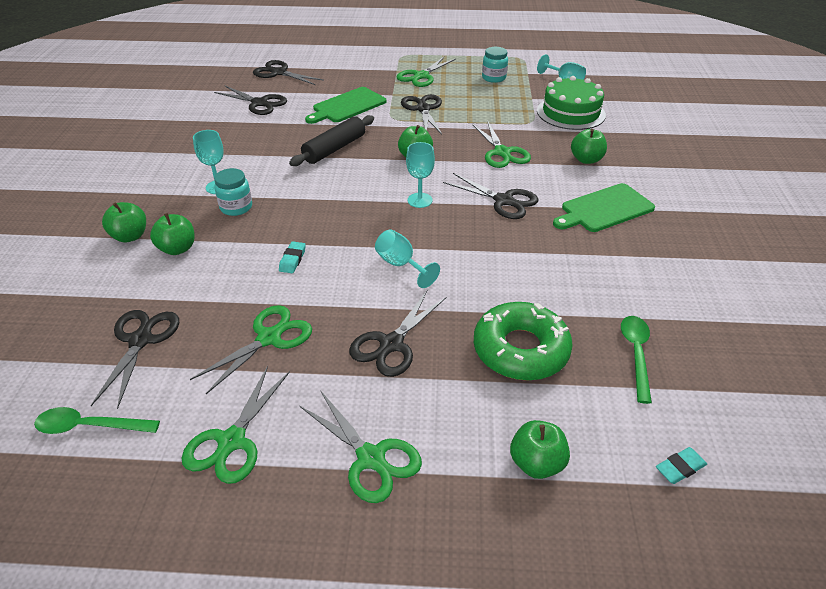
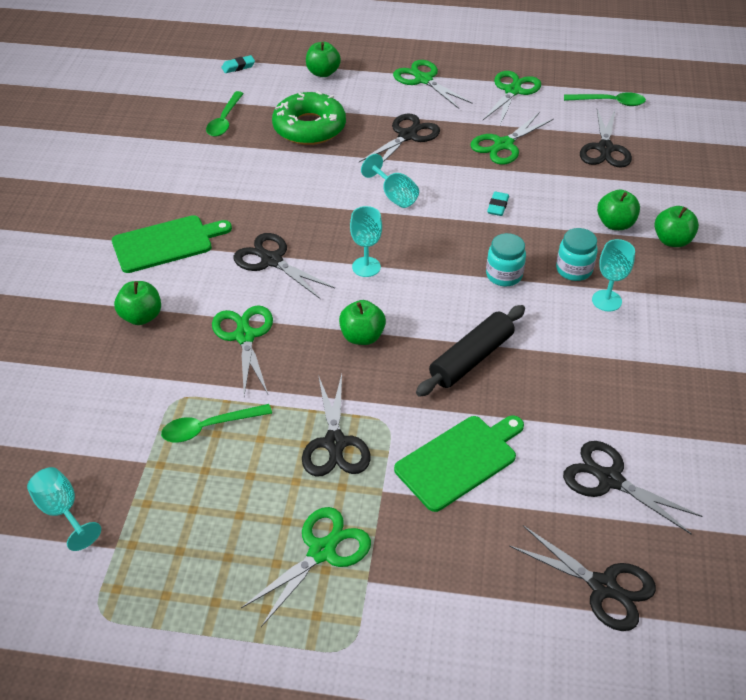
camera: 175 degrees left, 5 degrees up
turquoise jar [482,47,508,83] -> turquoise jar moved to [486,233,526,286]
green cake [537,76,606,130] -> none
none -> green spoon [161,404,272,442]

